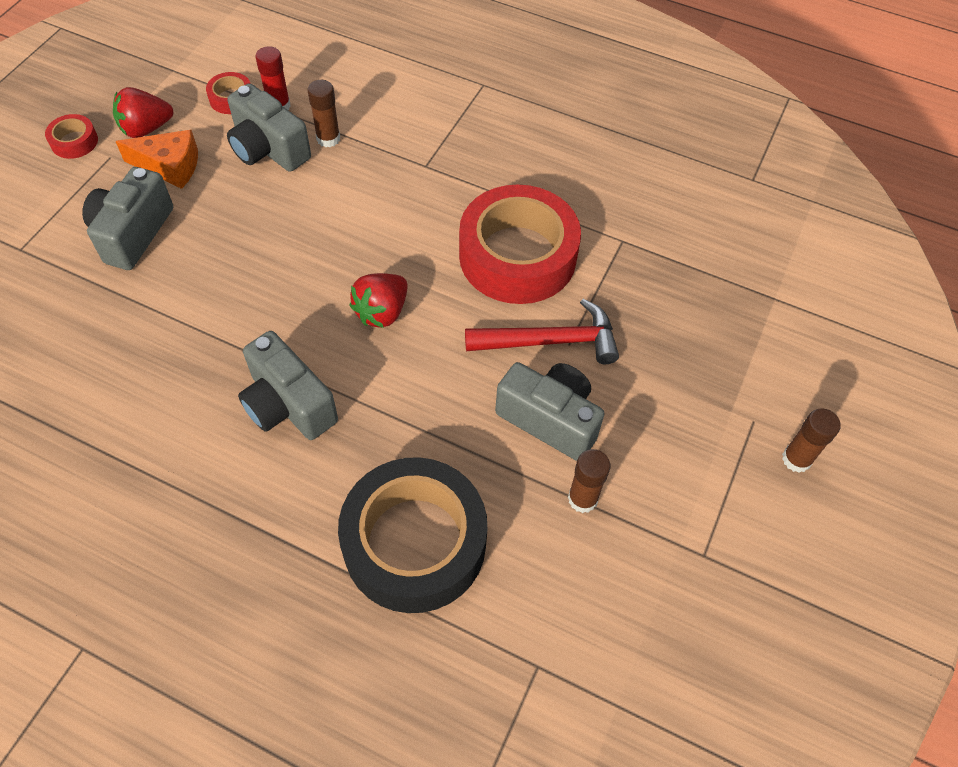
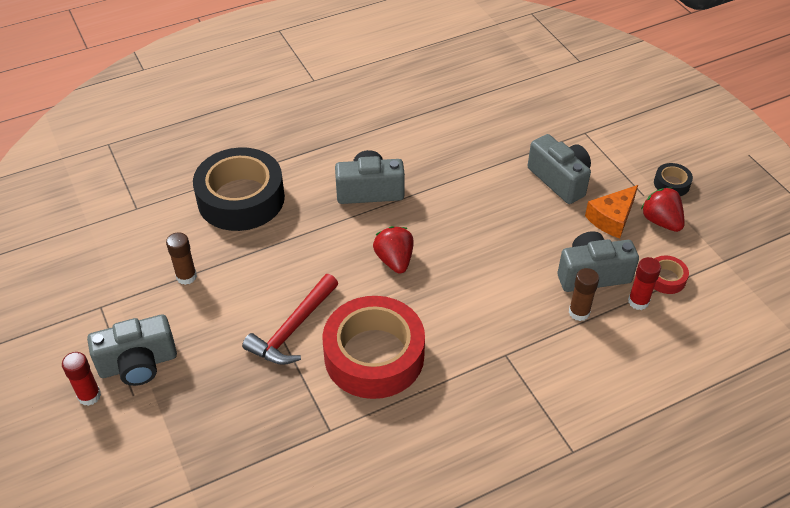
camera: 130 degrees right, 10 degrees down
red tape [45,114,98,159] -> black tape [654,163,693,196]
red strawberry [113,87,173,138] -> red strawberry turned 45 degrees counterclockwise [641,188,685,232]
grey camera [495,362,604,461] -> grey camera moved to [87,314,177,386]
brown glue stick [782,408,841,473] -> red glue stick [62,352,101,406]

